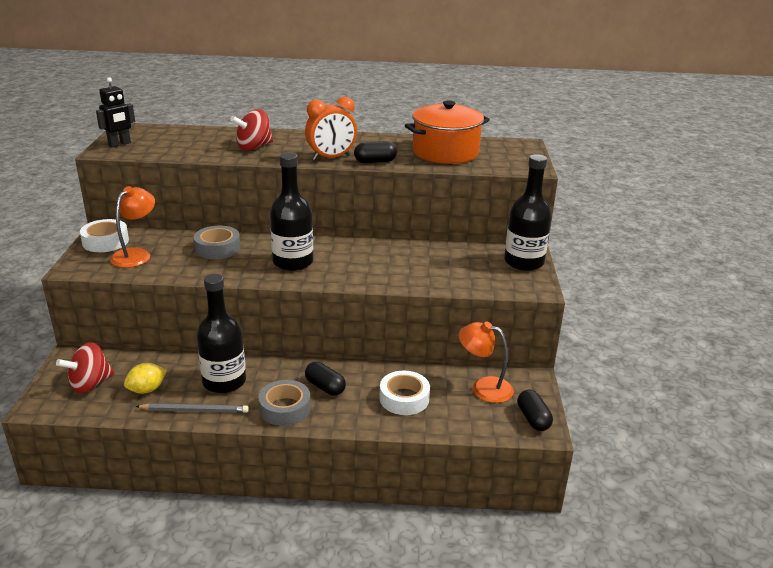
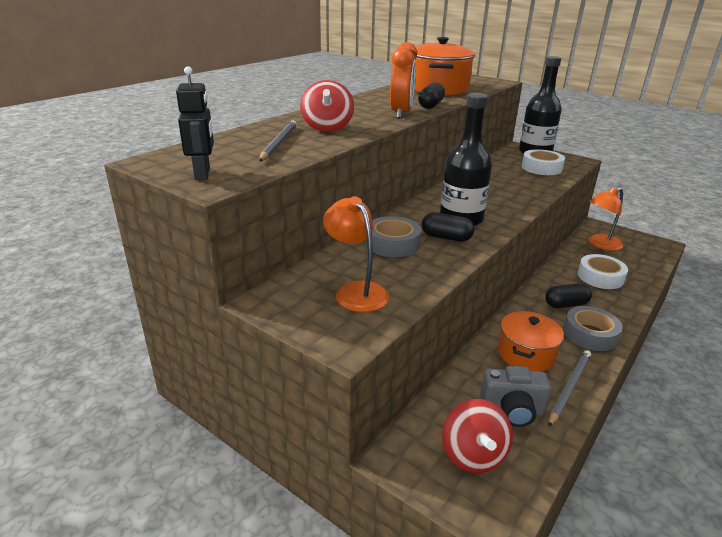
camera: 55 degrees left, 0 degrees up
white tape [80,219,129,252] -> white tape moved to [522,149,565,175]
yellow lemon [124,363,167,394] -> grey camera [480,366,551,427]
black bottle [196,274,246,393] -> orange pot [498,311,564,372]
black capsule [517,390,553,431] -> black capsule moved to [422,212,474,242]
none -> grey pencil [259,121,297,161]

